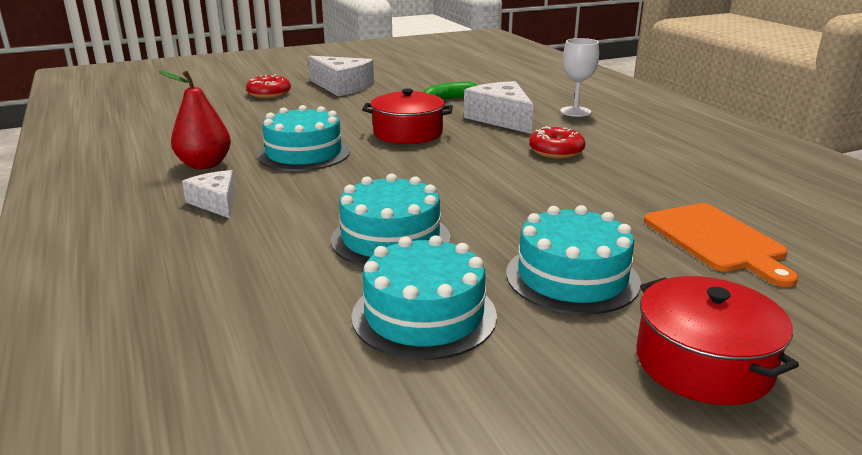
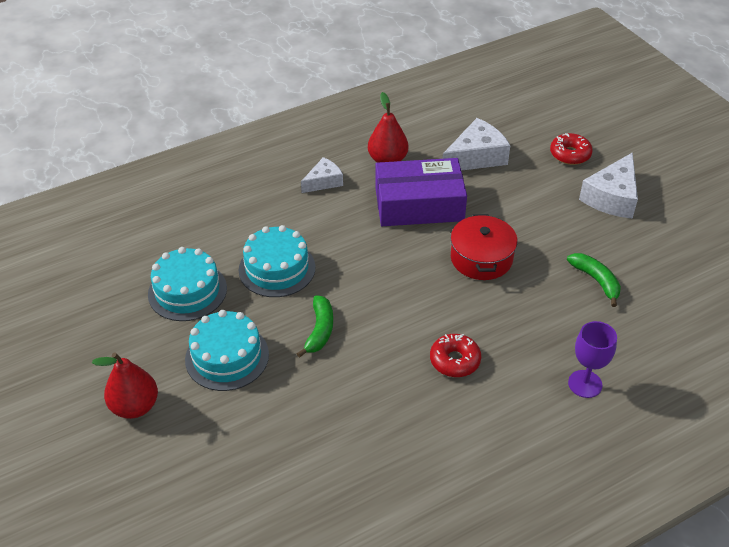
camera: 85 degrees right, 20 degrees up
turquoise cake [257,105,350,171] -> purple box [375,158,467,226]
white cheese [464,81,533,134] -> white cheese moved to [442,118,510,171]
white goblet [560,38,599,117] -> purple goblet [568,321,617,398]
red pot [636,276,799,405] -> red pear [92,352,158,419]
orange cutting board [644,203,798,287] -> none
none -> green banana [297,295,333,358]

